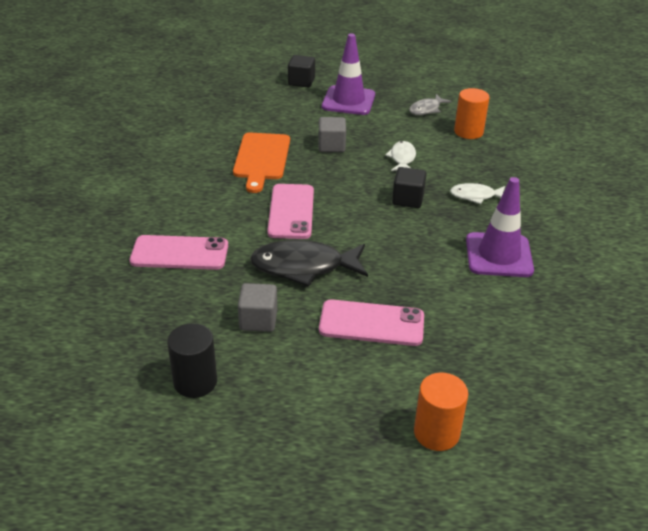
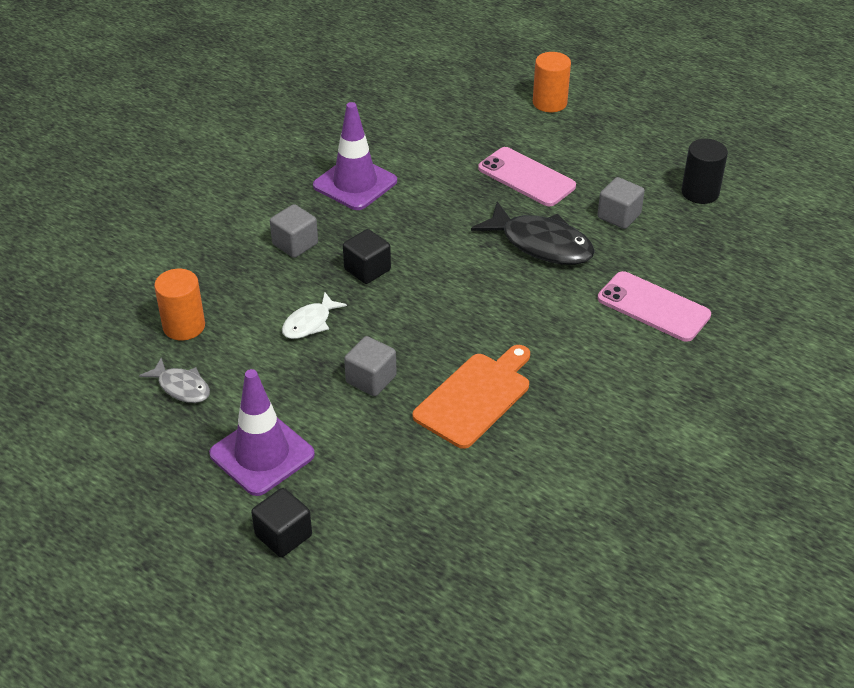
camera: 145 degrees left, 5 degrees up
pink phone [267,184,314,239] -> none
grey fish [409,94,452,115] -> grey fish turned 45 degrees clockwise [139,358,210,403]
white fish [450,183,505,204] -> grey cube [270,204,318,258]

